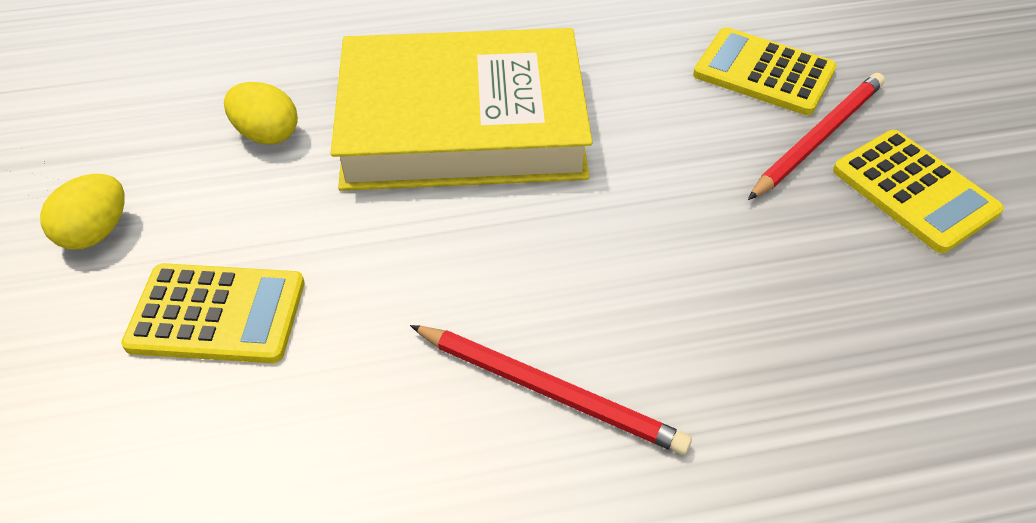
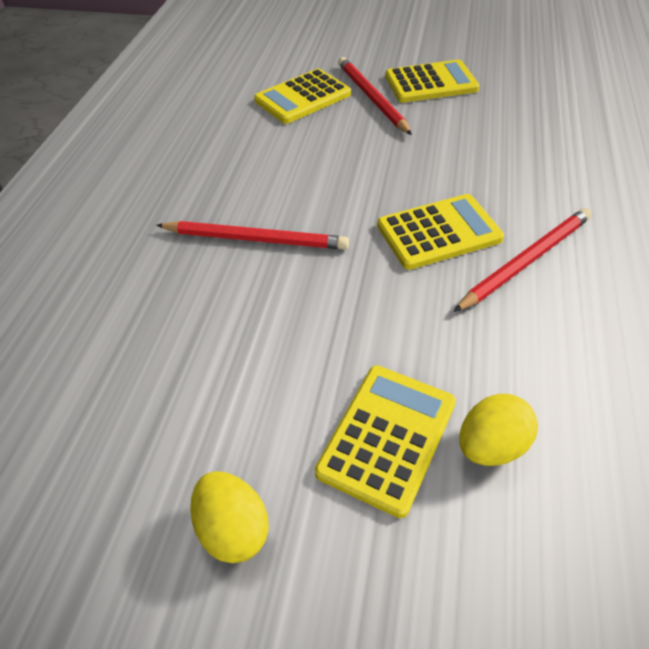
camera: 65 degrees left, 0 degrees up
yellow egg [224,82,298,145] -> yellow egg moved to [460,394,538,466]
yellow book [331,28,593,191] -> red pencil [156,221,349,250]
none -> yellow calculator [377,194,504,270]

